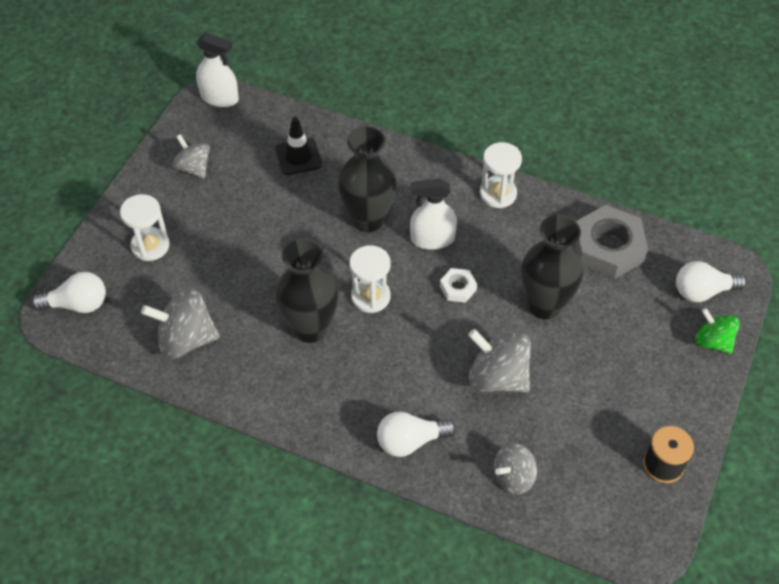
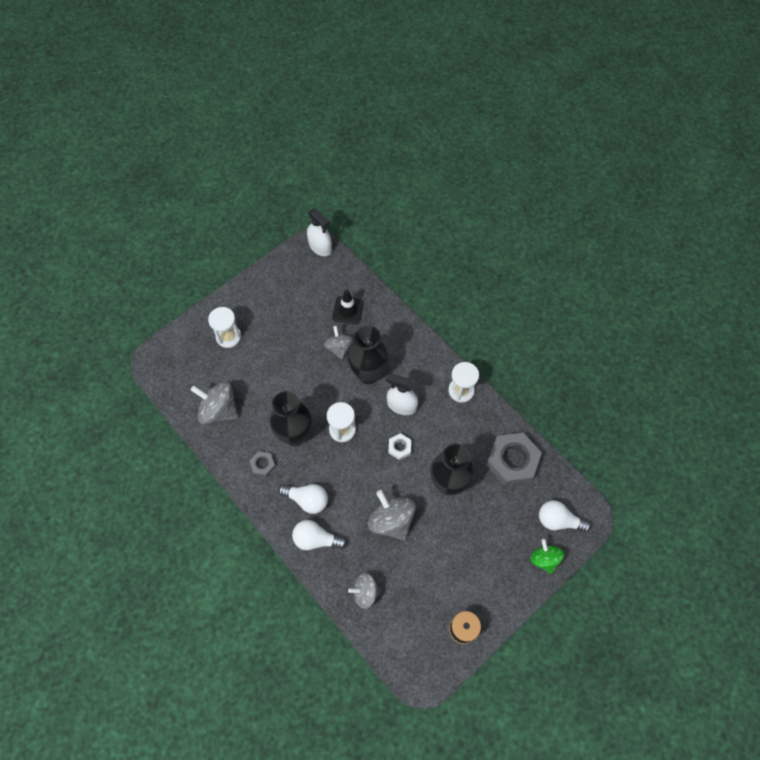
camera: 25 degrees right, 10 degrees up
white light bulb [32,272,106,313] -> white light bulb moved to [278,484,328,514]
grey spinning top [172,134,210,179] -> grey spinning top moved to [324,326,353,359]
none -> grey nut [250,451,276,477]

